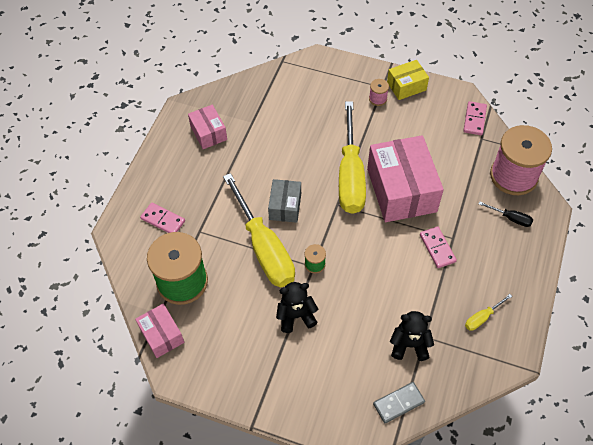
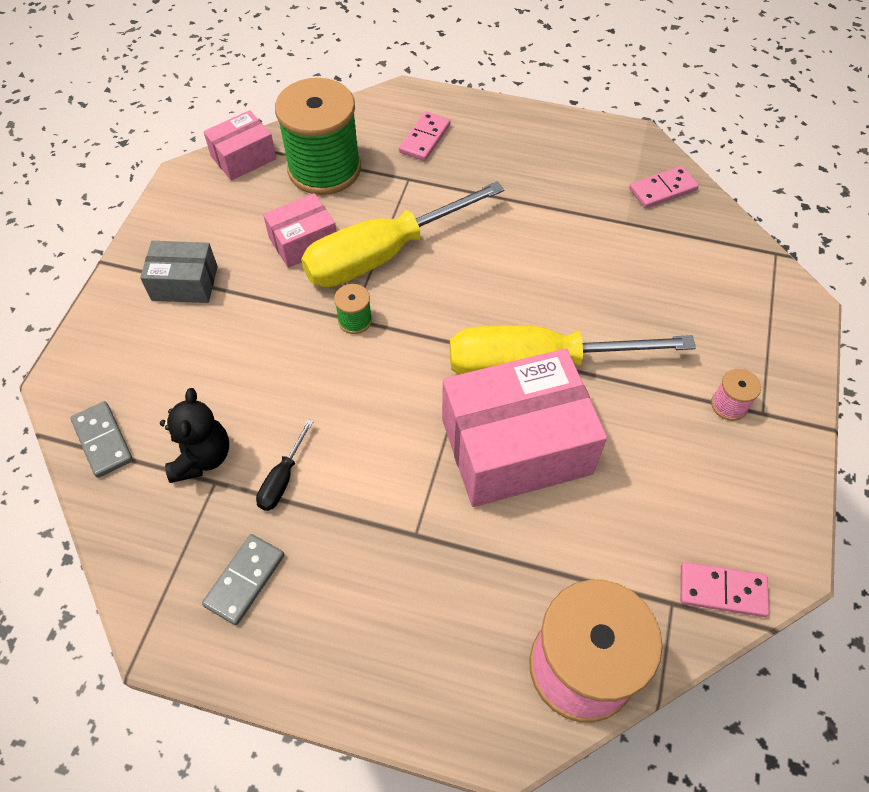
camera: 85 degrees right, 0 degrees up
pink box [188,104,227,149] -> pink box moved to [263,193,336,268]
grey box [268,179,301,223] -> grey box moved to [140,241,218,303]
black teddy bear [276,282,318,333] -> none
yellow box [387,60,429,100] -> none
pink domino [420,226,457,268] -> pink domino moved to [629,166,699,208]
yellow screwdriver [465,294,512,331] -> grey domino [202,534,284,625]
black screwdriver [479,202,533,227] -> black screwdriver moved to [256,419,314,511]

